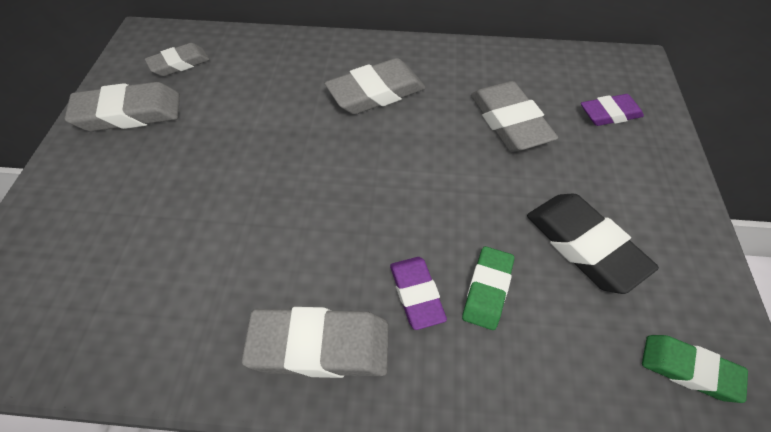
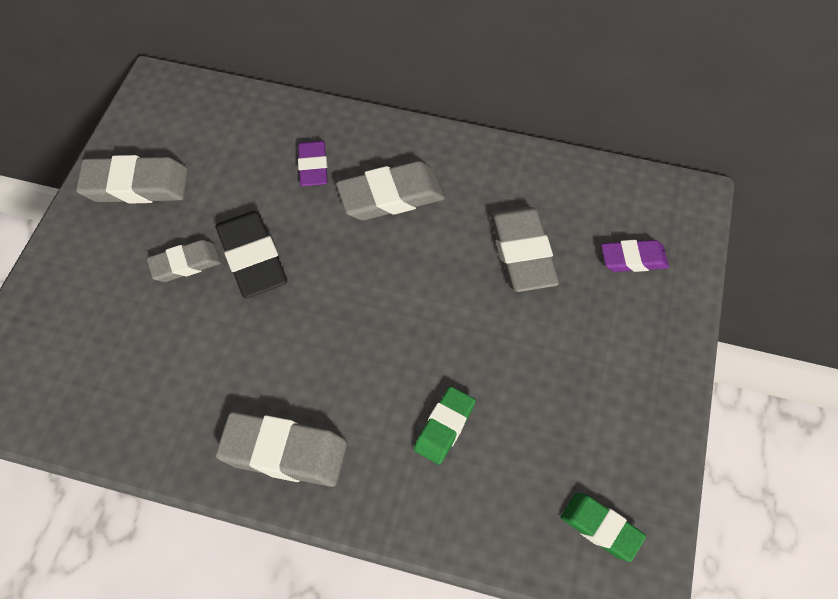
camera: 10 degrees right, 5 degrees up
grey eraser [145,43,210,76] -> grey eraser moved to [147,240,221,282]
purple eraser [390,257,447,330] -> purple eraser moved to [298,141,328,186]
black eraser [527,194,659,294] -> black eraser moved to [216,211,287,298]

